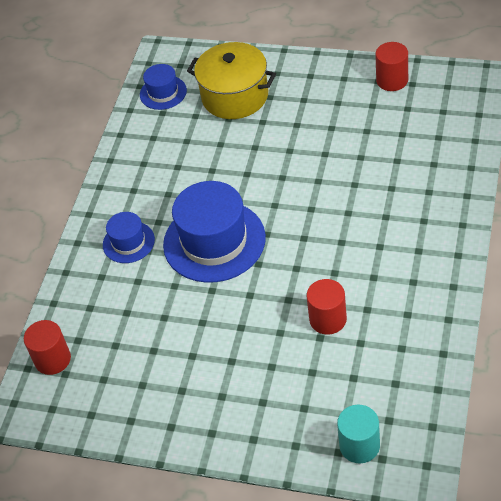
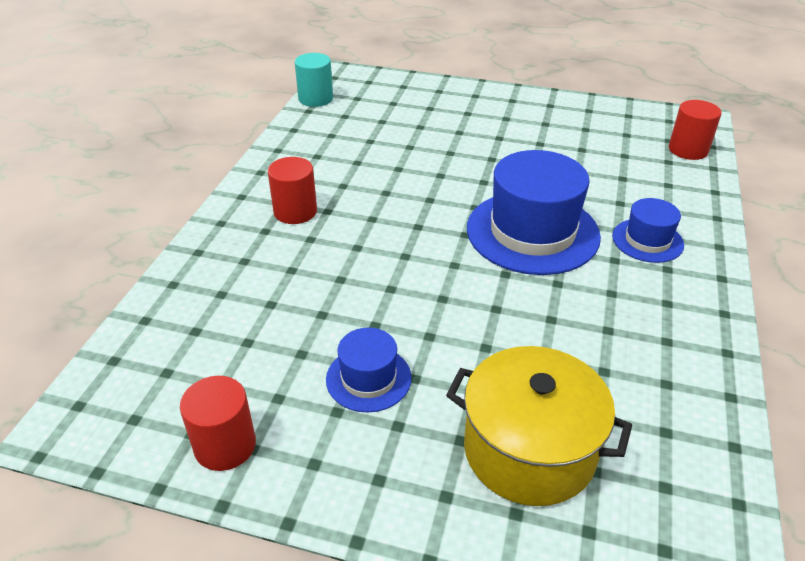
camera: 175 degrees right, 10 degrees down
blue hat [140,64,187,110] -> blue hat moved to [326,328,412,413]
red cylinder [307,279,347,335] -> red cylinder moved to [268,157,317,224]
turquoise cylinder [337,405,380,463] -> turquoise cylinder moved to [295,53,333,107]

